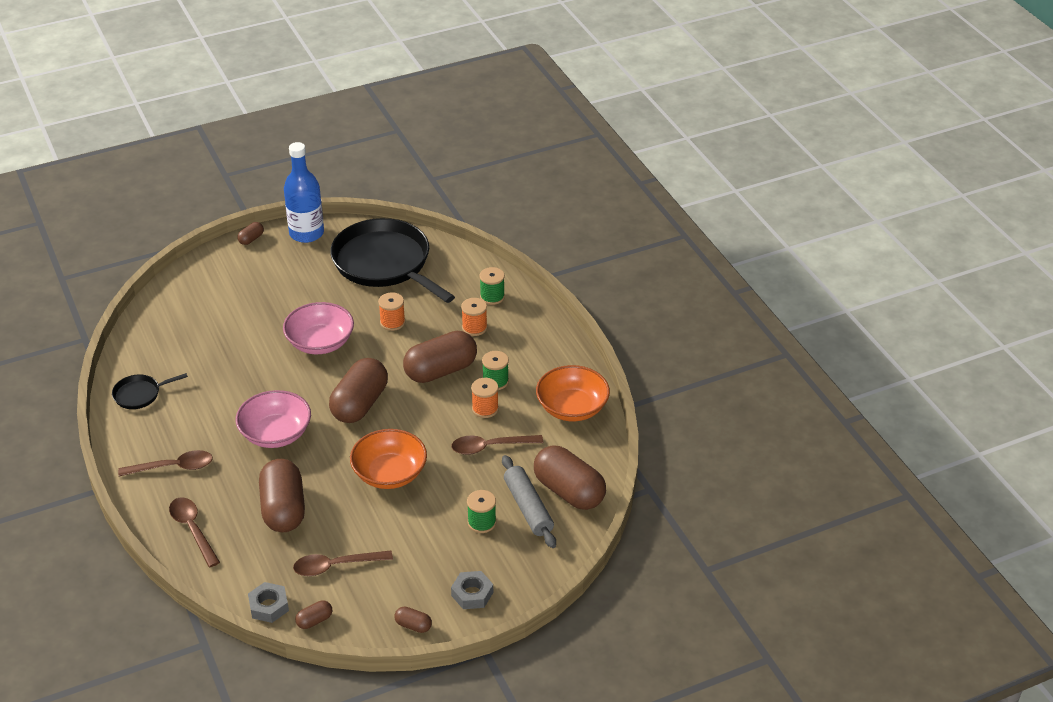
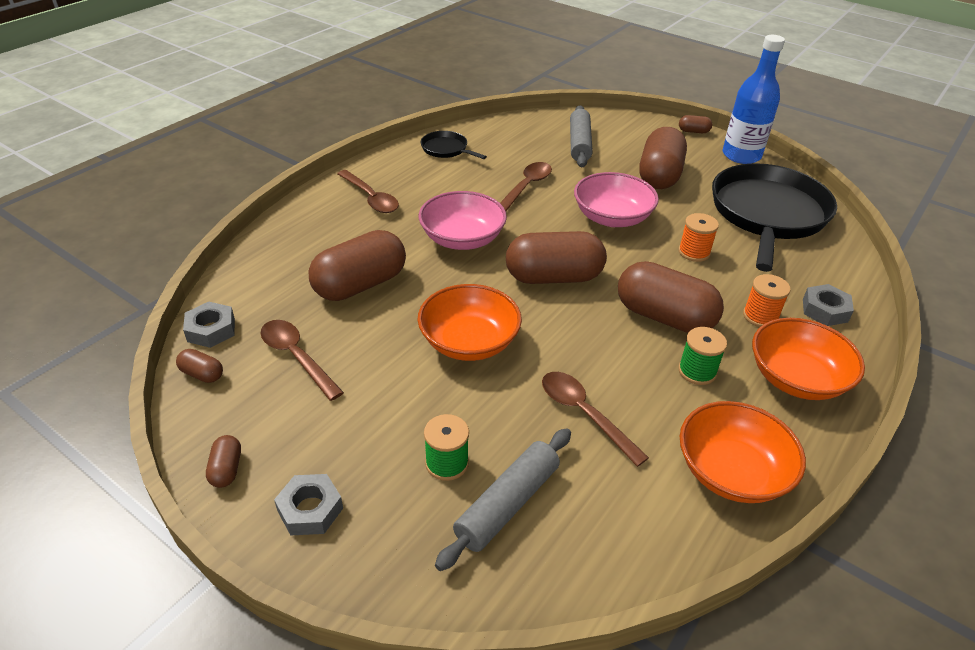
camera: 60 degrees right, 0 degrees up
brown spoon [169,497,220,567] -> brown spoon moved to [500,162,552,211]
orange spool [471,378,499,418] -> none
green spool [479,267,505,305] -> grey nut [803,284,854,326]
brown capsule [534,445,606,510] -> brown capsule moved to [639,127,687,189]
none -> grey rolling pin [570,106,593,167]
none -> orange bowl [752,318,865,400]

